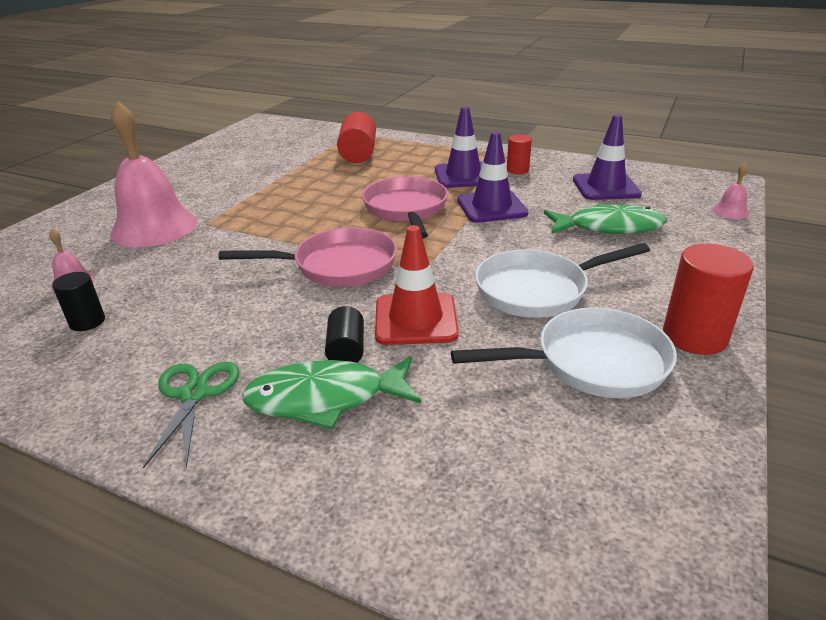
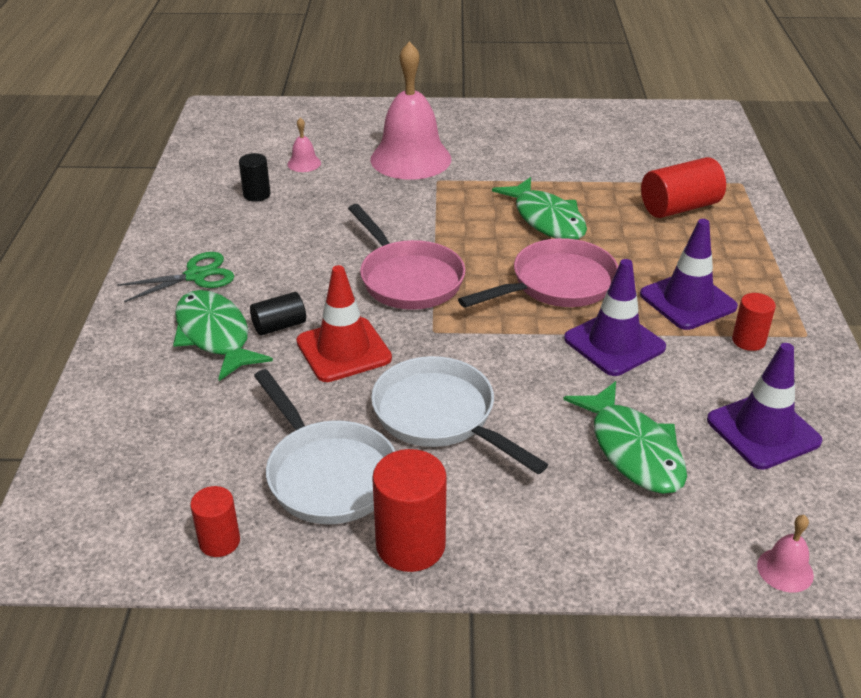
camera: 65 degrees right, 5 degrees up
none -> red cylinder [190,486,240,557]
none -> green fish [492,177,587,240]

